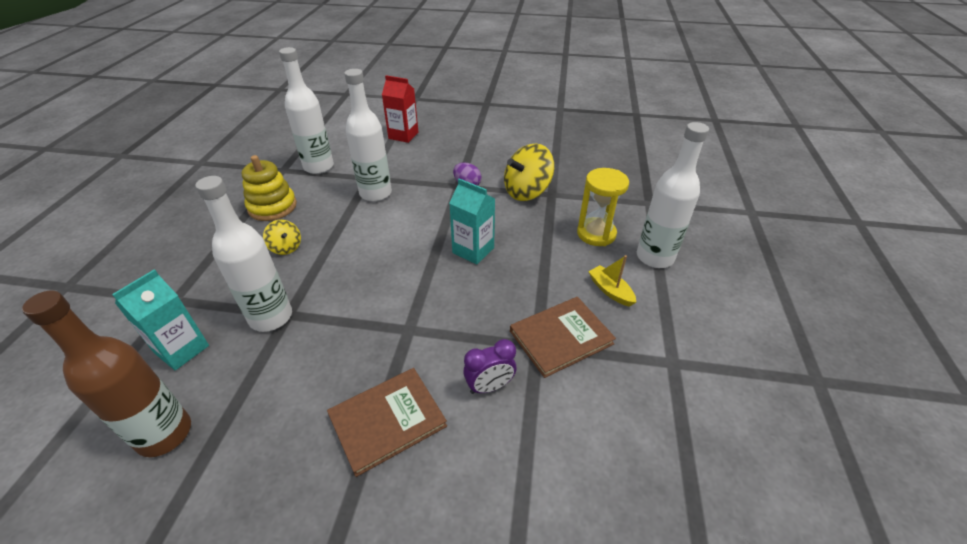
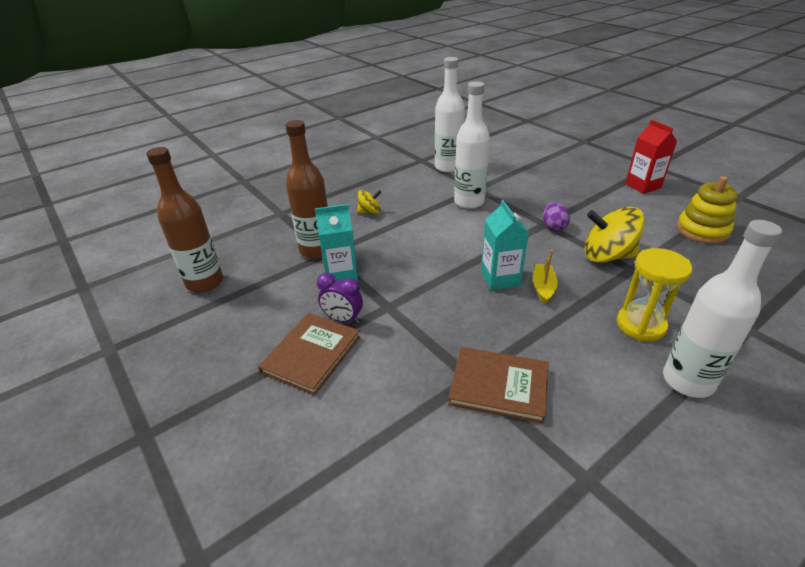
camera: 45 degrees right, 5 degrees down
turquoise carton [112,269,209,370] -> turquoise carton moved to [315,204,358,281]
white bottle [195,176,292,332] -> brown bottle [285,120,328,259]
yellow stacking toy [242,155,297,221] -> yellow stacking toy moved to [677,176,738,244]
yellow spinning top [263,220,301,255] -> yellow spinning top turned 105 degrees counterclockwise [358,190,382,214]
brown book [327,368,447,477] -> brown book turned 75 degrees counterclockwise [258,313,360,396]
red carton [382,75,419,143] -> red carton moved to [625,120,677,194]
purple clock [463,339,516,394] -> purple clock moved to [317,273,363,324]
yellow boat [588,255,636,307] -> yellow boat moved to [533,250,558,304]

